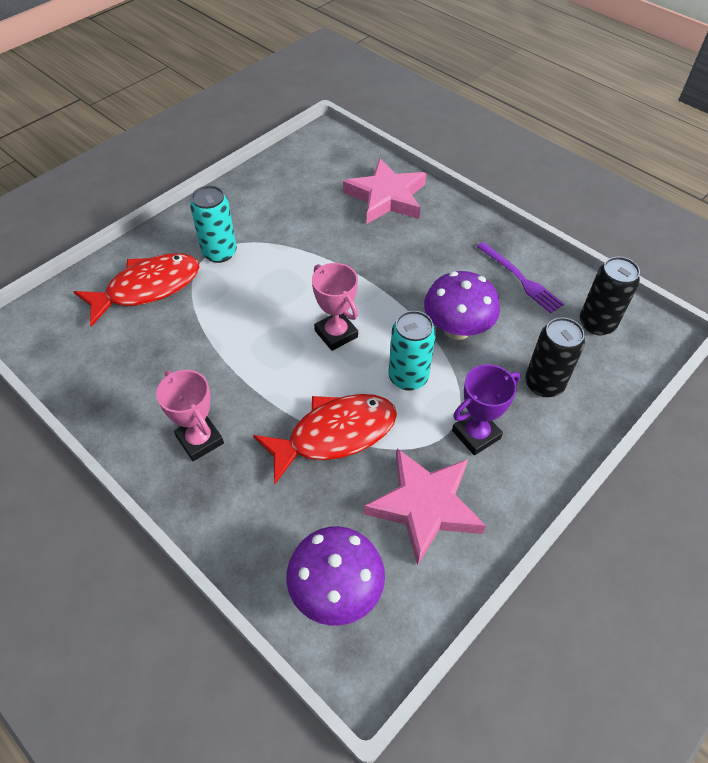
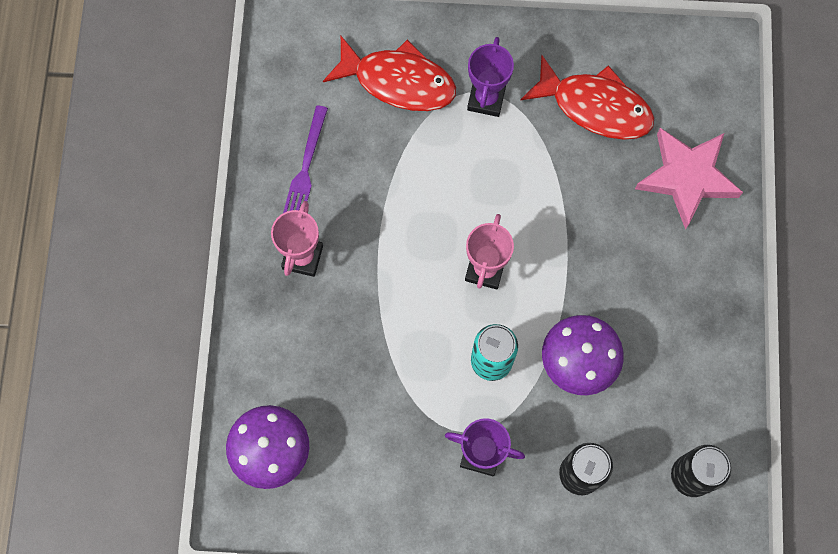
camera: 50 degrees right, 20 degrees up
turquoise can [190,185,237,263] -> purple trophy [467,37,514,117]
red fish [253,394,397,485] -> red fish moved to [521,55,654,140]
pink star [364,448,486,565] -> none
purple fork [477,242,564,313] -> purple fork moved to [283,105,328,213]

